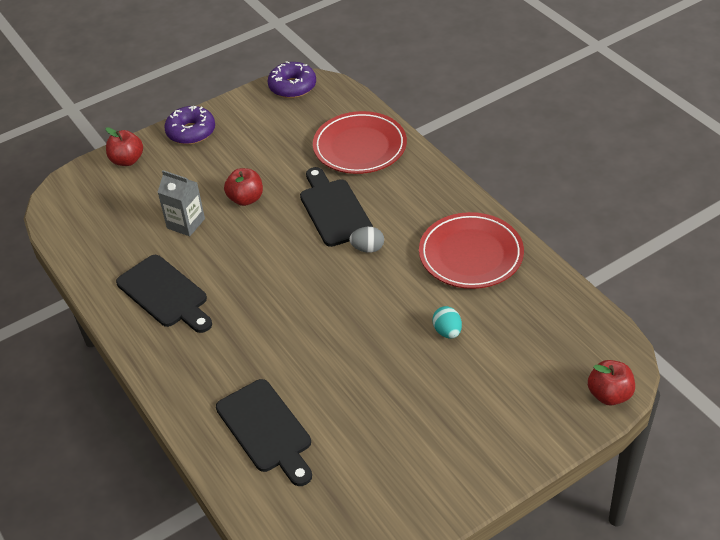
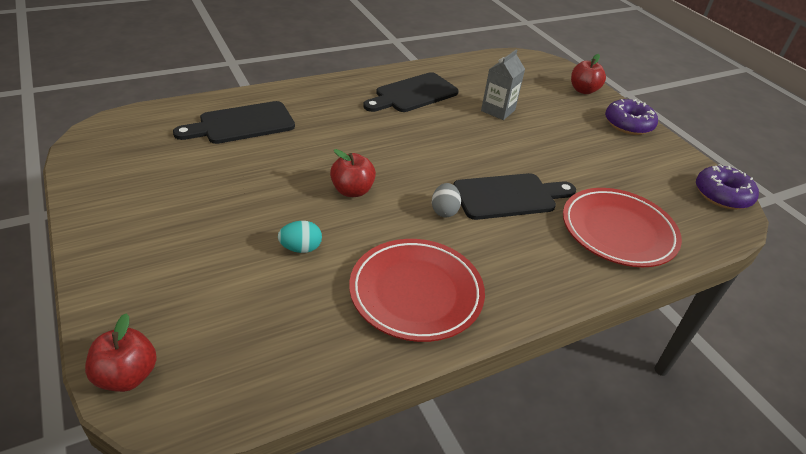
camera: 90 degrees right, 5 degrees down
red apple [224,168,263,206] -> red apple moved to [330,149,376,197]

